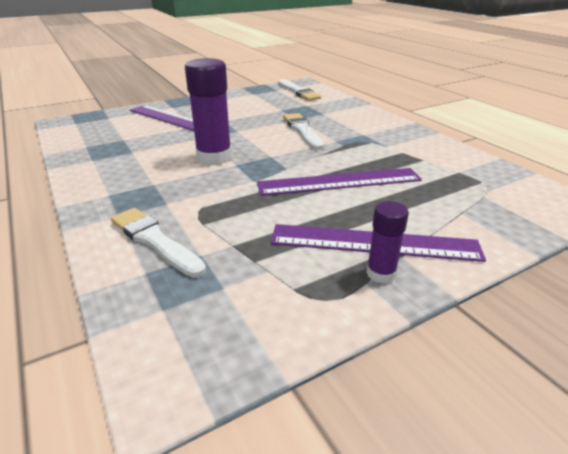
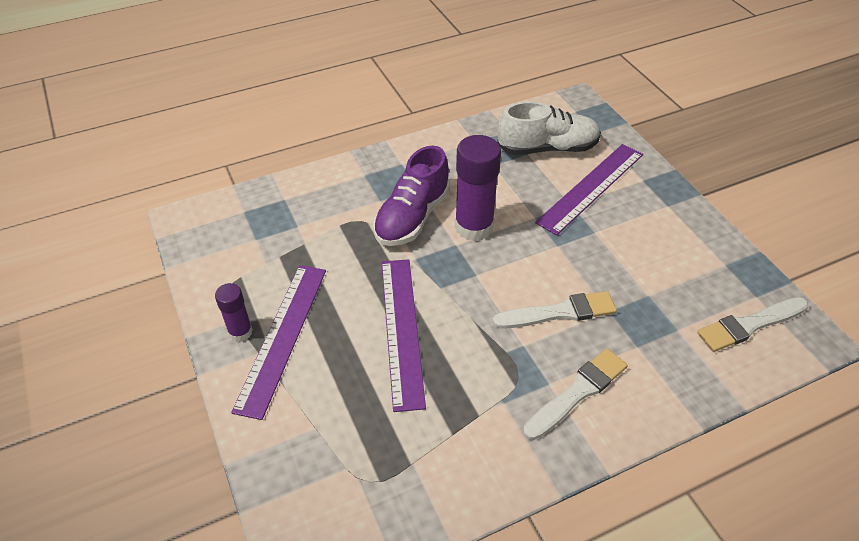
camera: 95 degrees right, 15 degrees up
white brush [111,208,206,278] -> white brush moved to [523,348,627,440]
none -> purple shoe [373,146,450,246]
none -> white shoe [497,101,601,155]

